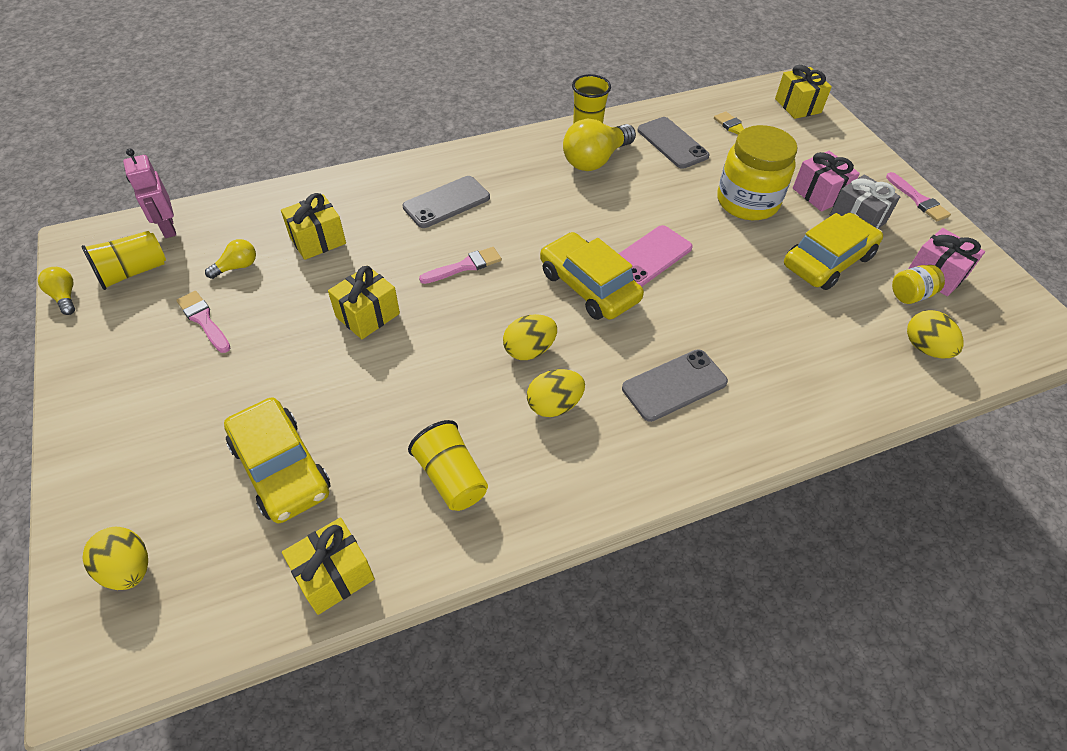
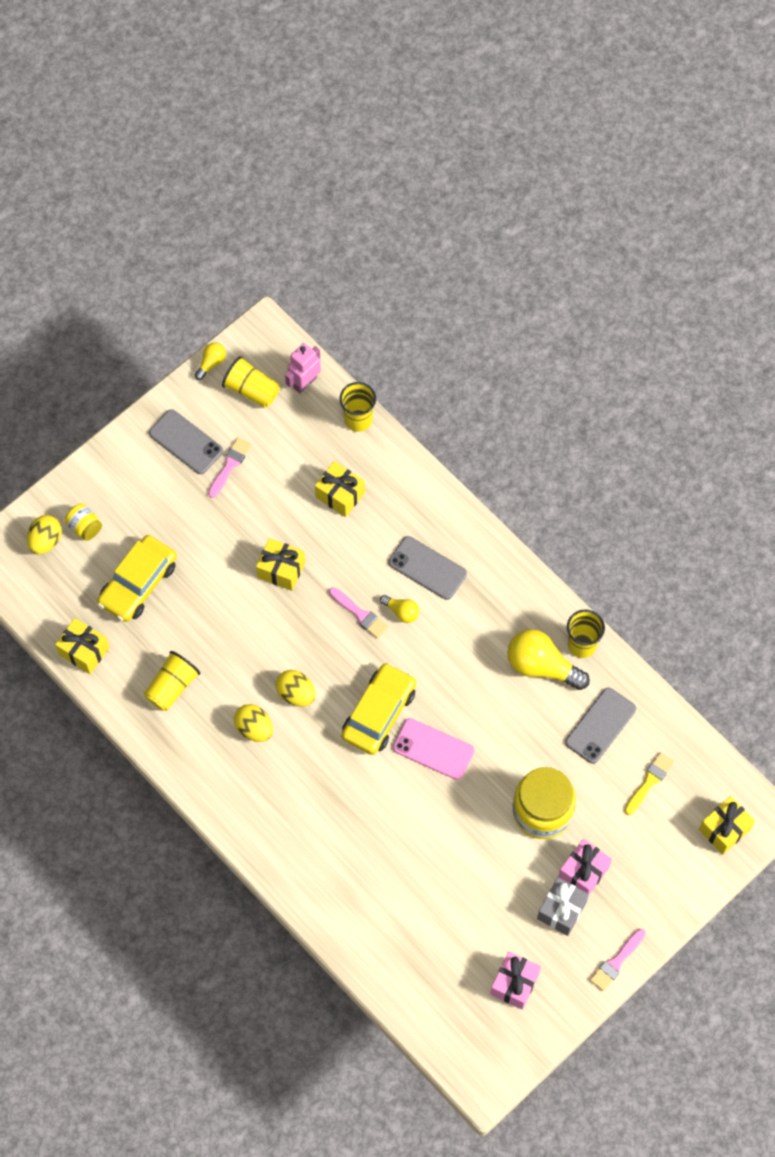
camera: 70 degrees right, 15 degrees up
yellow light bulb [205,239,256,279] -> yellow light bulb moved to [380,595,419,623]
grey phone [622,349,728,422] -> grey phone moved to [149,409,223,474]
yellow car [784,213,883,290] -> none
yellow jar [892,265,945,304] -> yellow jar moved to [65,504,102,541]
yellow egg [907,310,964,358] -> none
none -> yellow cup [340,382,376,432]

